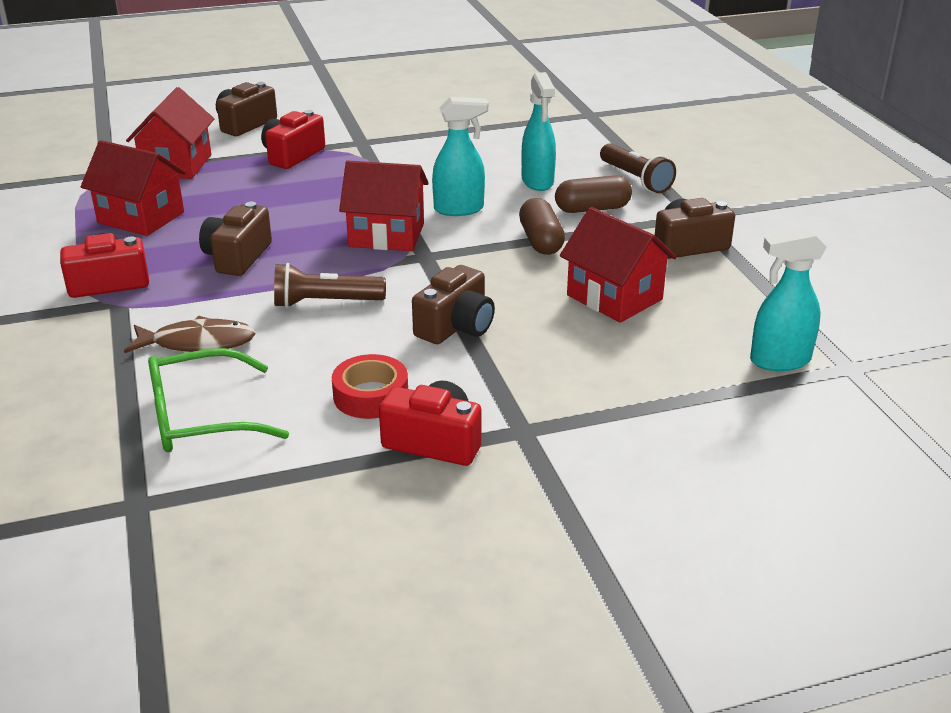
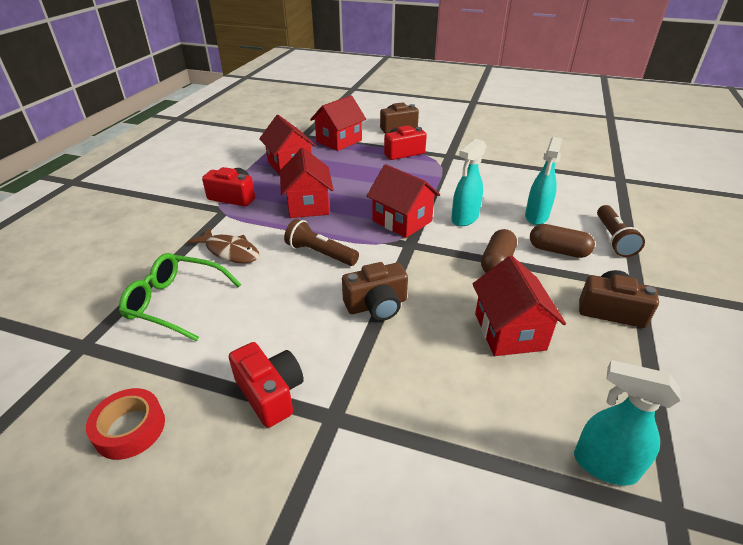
camera: 35 degrees right, 5 degrees up
brown camera [199,202,272,276] -> red house [280,148,333,218]
red tape [332,354,408,419] -> red tape moved to [86,388,165,460]
turquoise spray bottle [432,97,488,216] -> turquoise spray bottle turned 105 degrees clockwise [451,139,486,226]

